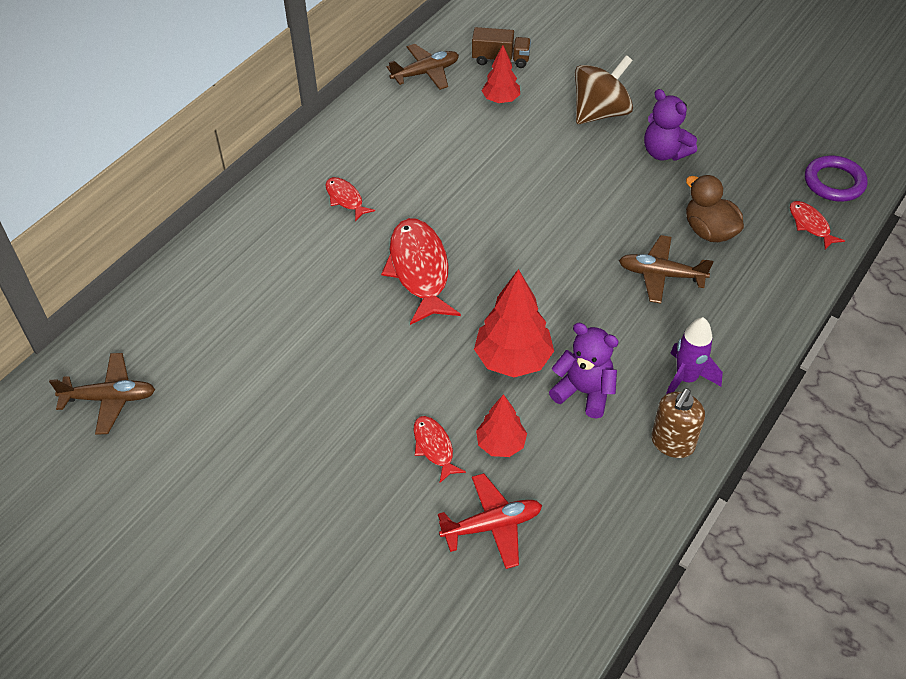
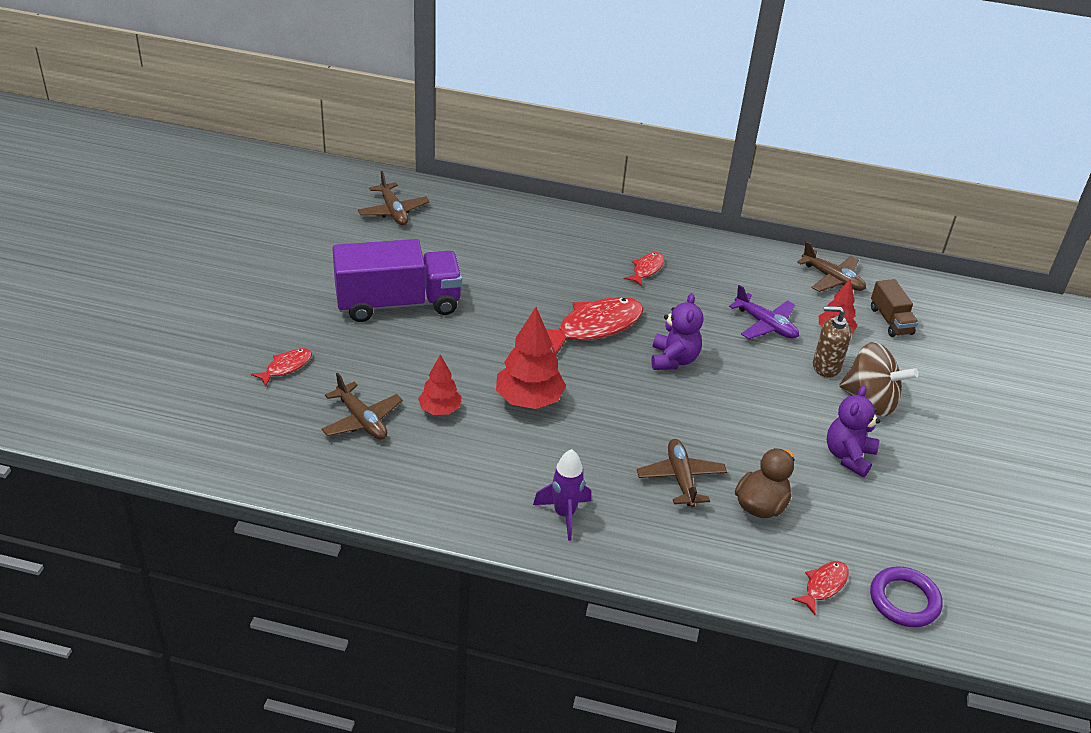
camera: 65 degrees right, 10 degrees down
red fish [414,416,466,483] -> red fish moved to [251,348,312,387]
red plane [438,473,542,569] -> brown plane [321,373,403,440]
purple teddy bear [549,322,619,419] -> purple teddy bear moved to [651,293,703,370]
brown soap dispenser [651,388,705,458] -> brown soap dispenser moved to [813,306,852,378]
none -> purple truck [332,239,462,322]
none -> purple plane [729,285,799,339]

